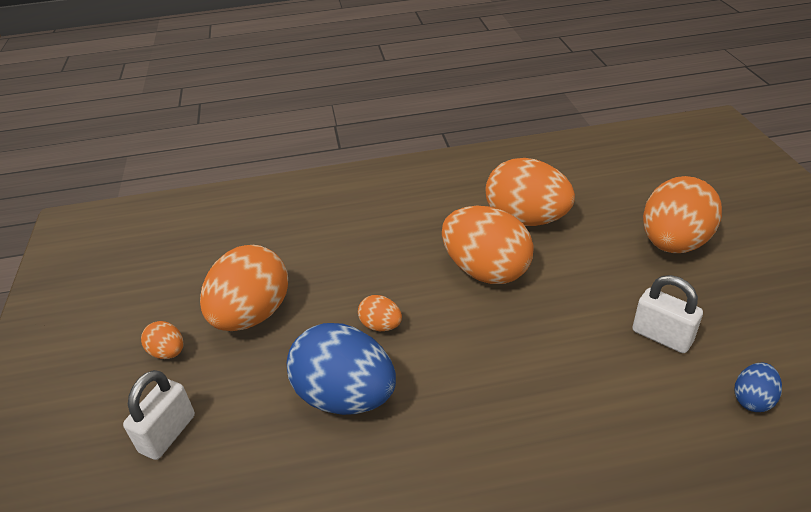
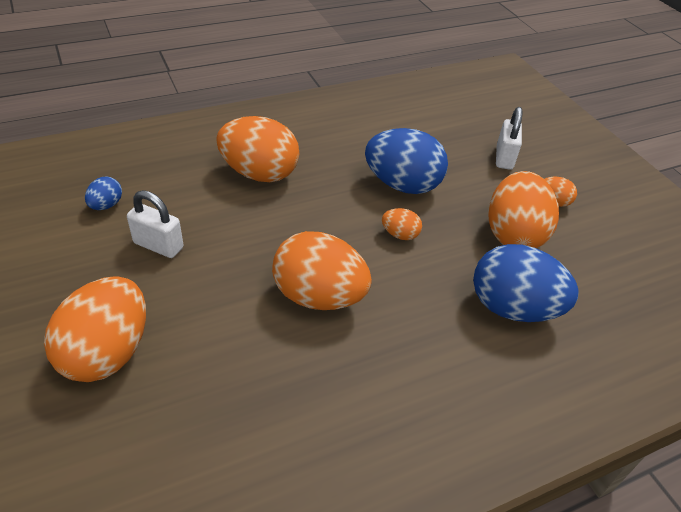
camera: 160 degrees right, 5 degrees up
orange egg [486,158,575,226] -> orange egg moved to [216,116,299,182]
none -> blue egg [473,244,579,322]

